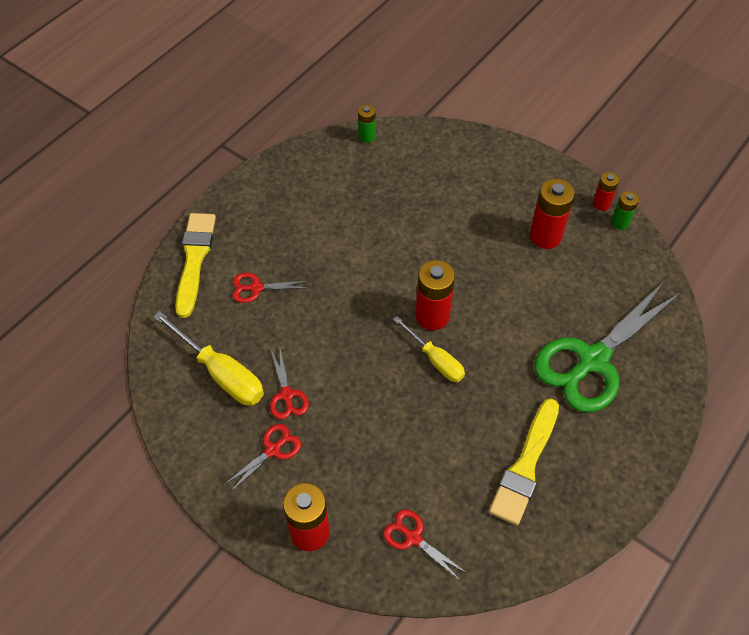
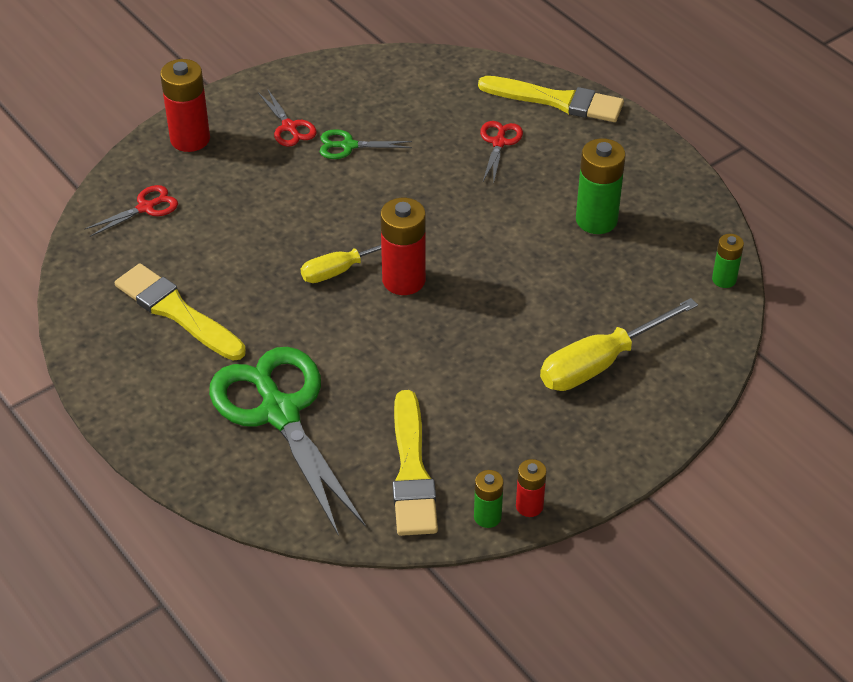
camera: 105 degrees right, 10 degrees down
yellow screwdriver [153,311,264,405] -> yellow screwdriver moved to [540,298,698,391]
red scissors [270,349,309,419] -> green scissors [320,129,412,159]
red battery [530,179,575,249] -> none
none -> yellow brush [392,390,438,536]
none -> green battery [576,138,626,234]

